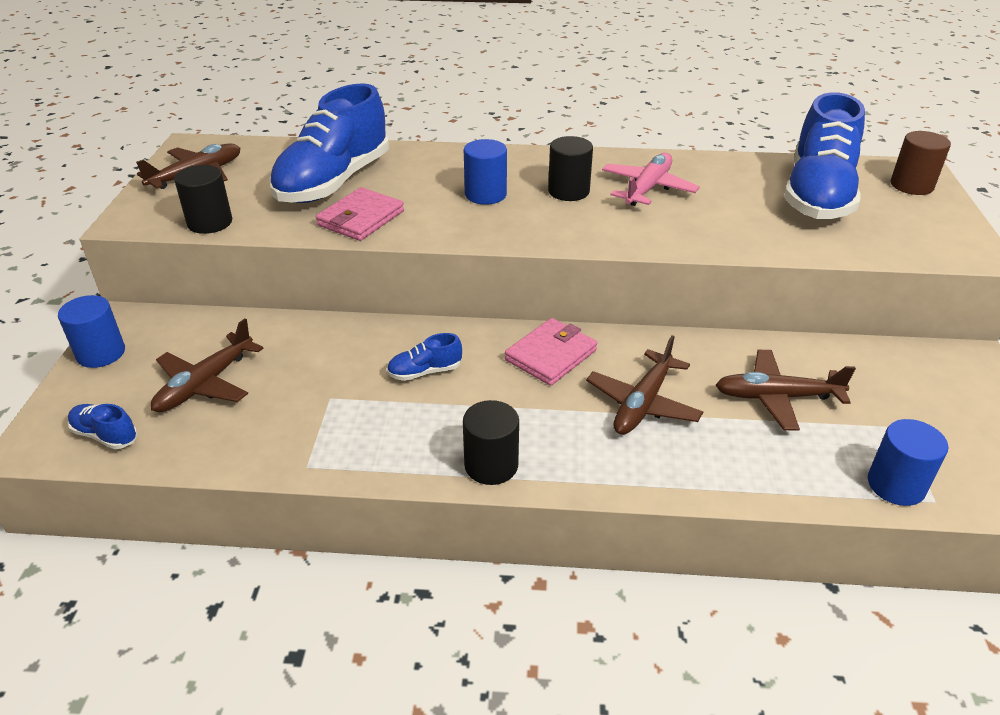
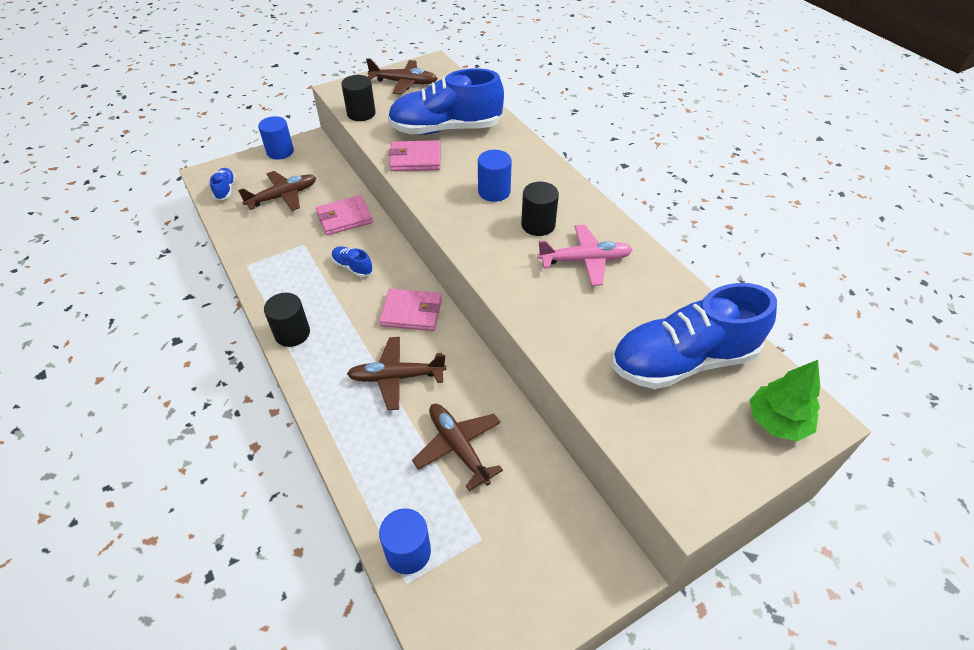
camera: 55 degrees right, 10 degrees up
brown plane [151,319,264,412] -> brown plane turned 150 degrees clockwise [238,171,316,211]
brown cylinder [891,131,951,195] -> green tree [750,360,820,441]
none -> pink wallet [316,195,373,235]

